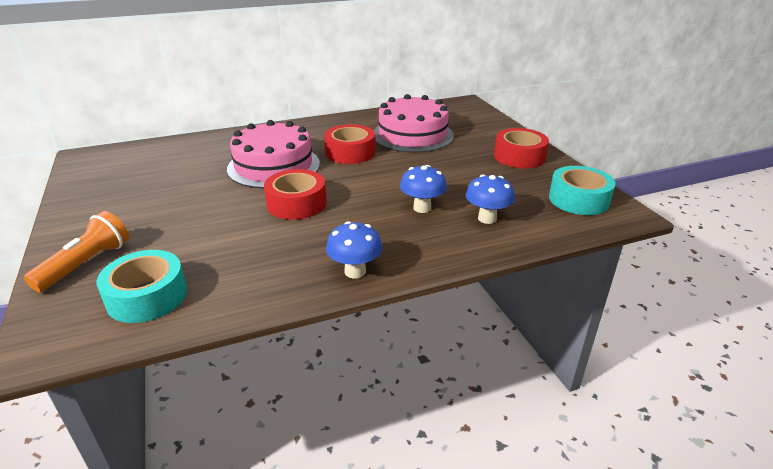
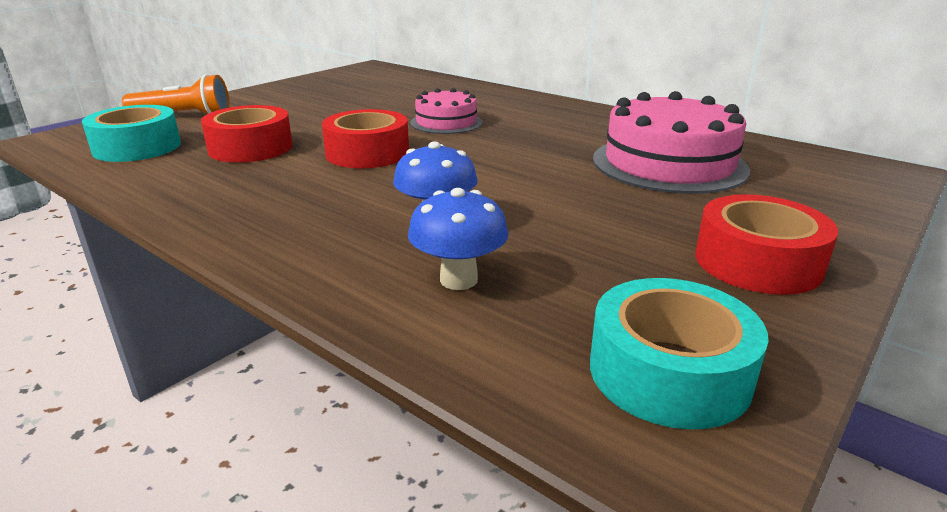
camera: 60 degrees right, 5 degrees down
pink cake [227,120,320,188] -> pink cake [410,88,482,134], size x0.57
red tape [324,124,375,164] -> red tape moved to [201,105,293,162]
blue mushroom [326,221,382,278] -> none

